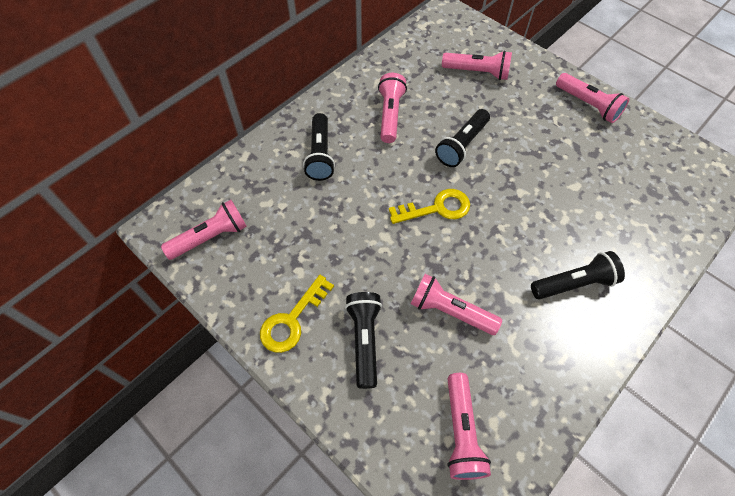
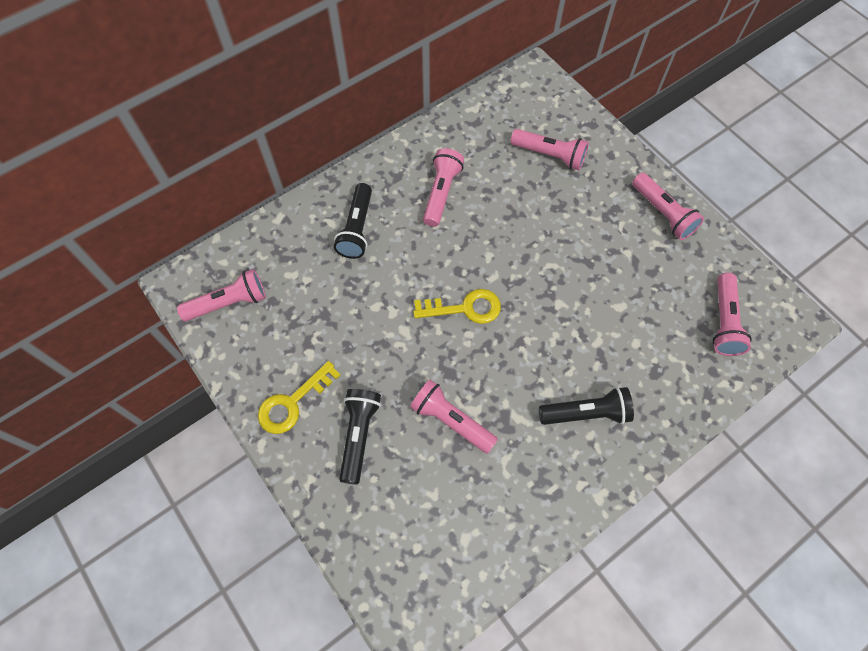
camera: 10 degrees right, 5 degrees up
black flashlight [435,109,490,167] -> none
pink flashlight [447,373,491,480] -> pink flashlight moved to [712,273,752,356]

